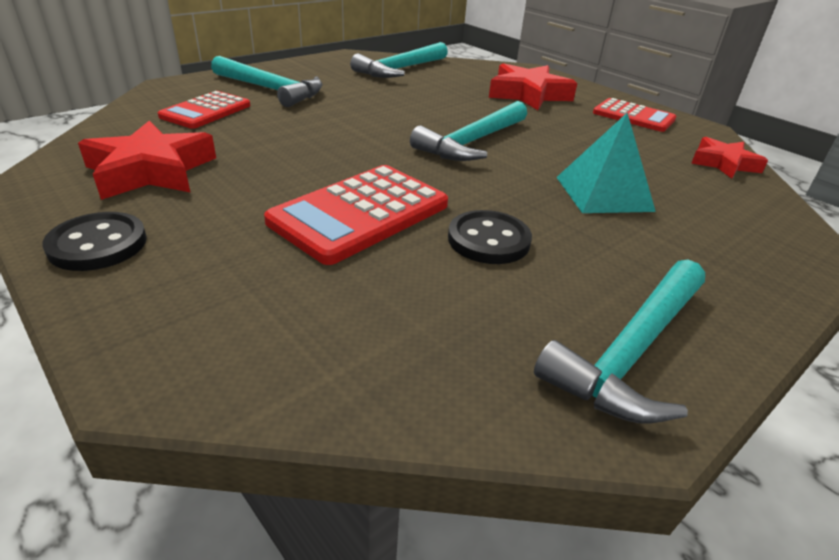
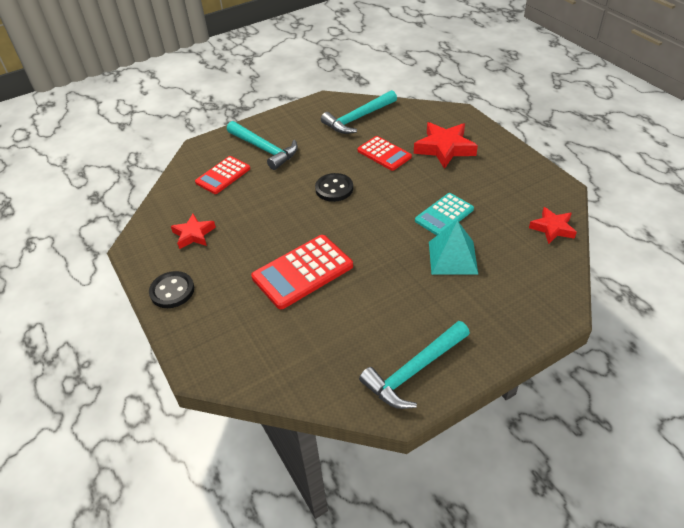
camera: 15 degrees right, 10 degrees up
red star [78,121,216,200] -> red star [171,214,216,249], size x0.63
turquoise hammer [410,101,527,161] -> none
black button [448,210,532,264] -> black button moved to [315,173,353,202]
red calculator [593,98,676,132] -> red calculator moved to [357,136,412,171]
none -> turquoise calculator [415,193,474,235]

